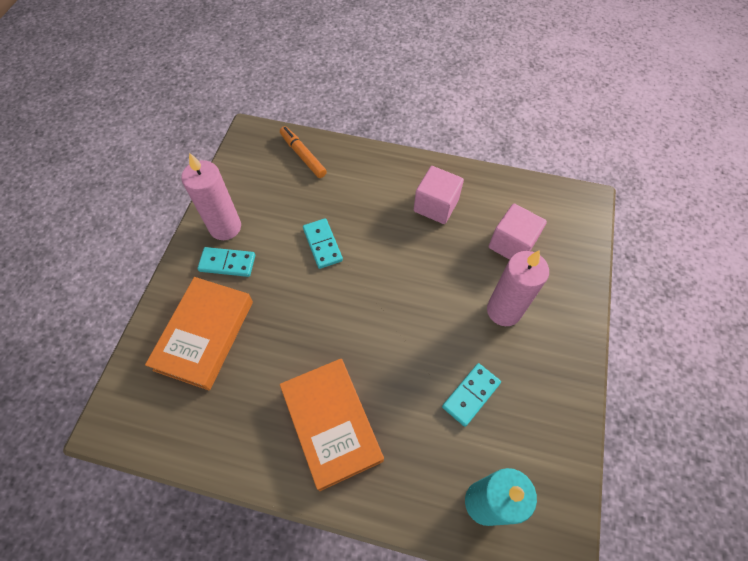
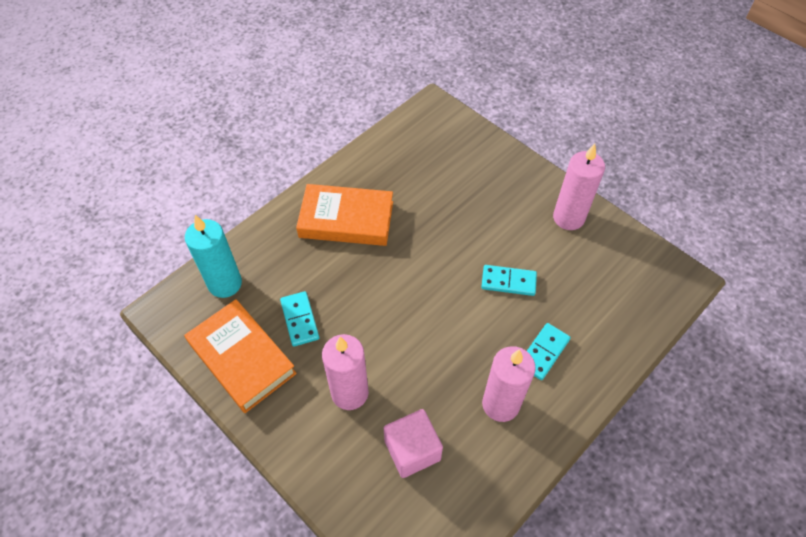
camera: 120 degrees right, 5 degrees down
orange book [145,277,253,391] -> orange book moved to [184,299,297,413]
turquoise domino [197,247,255,277] -> turquoise domino moved to [527,323,571,380]
orange marker [280,126,327,178] -> none
pink cube [414,166,464,224] -> pink candle [482,346,536,422]

